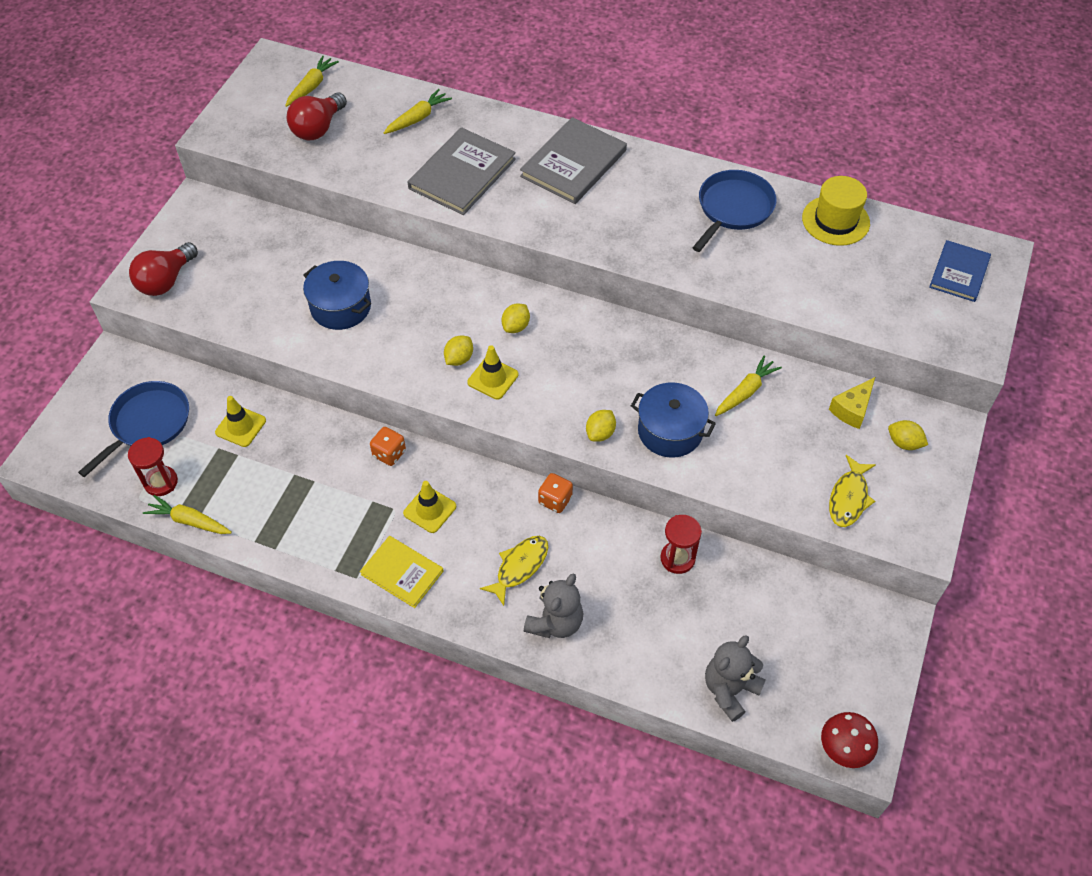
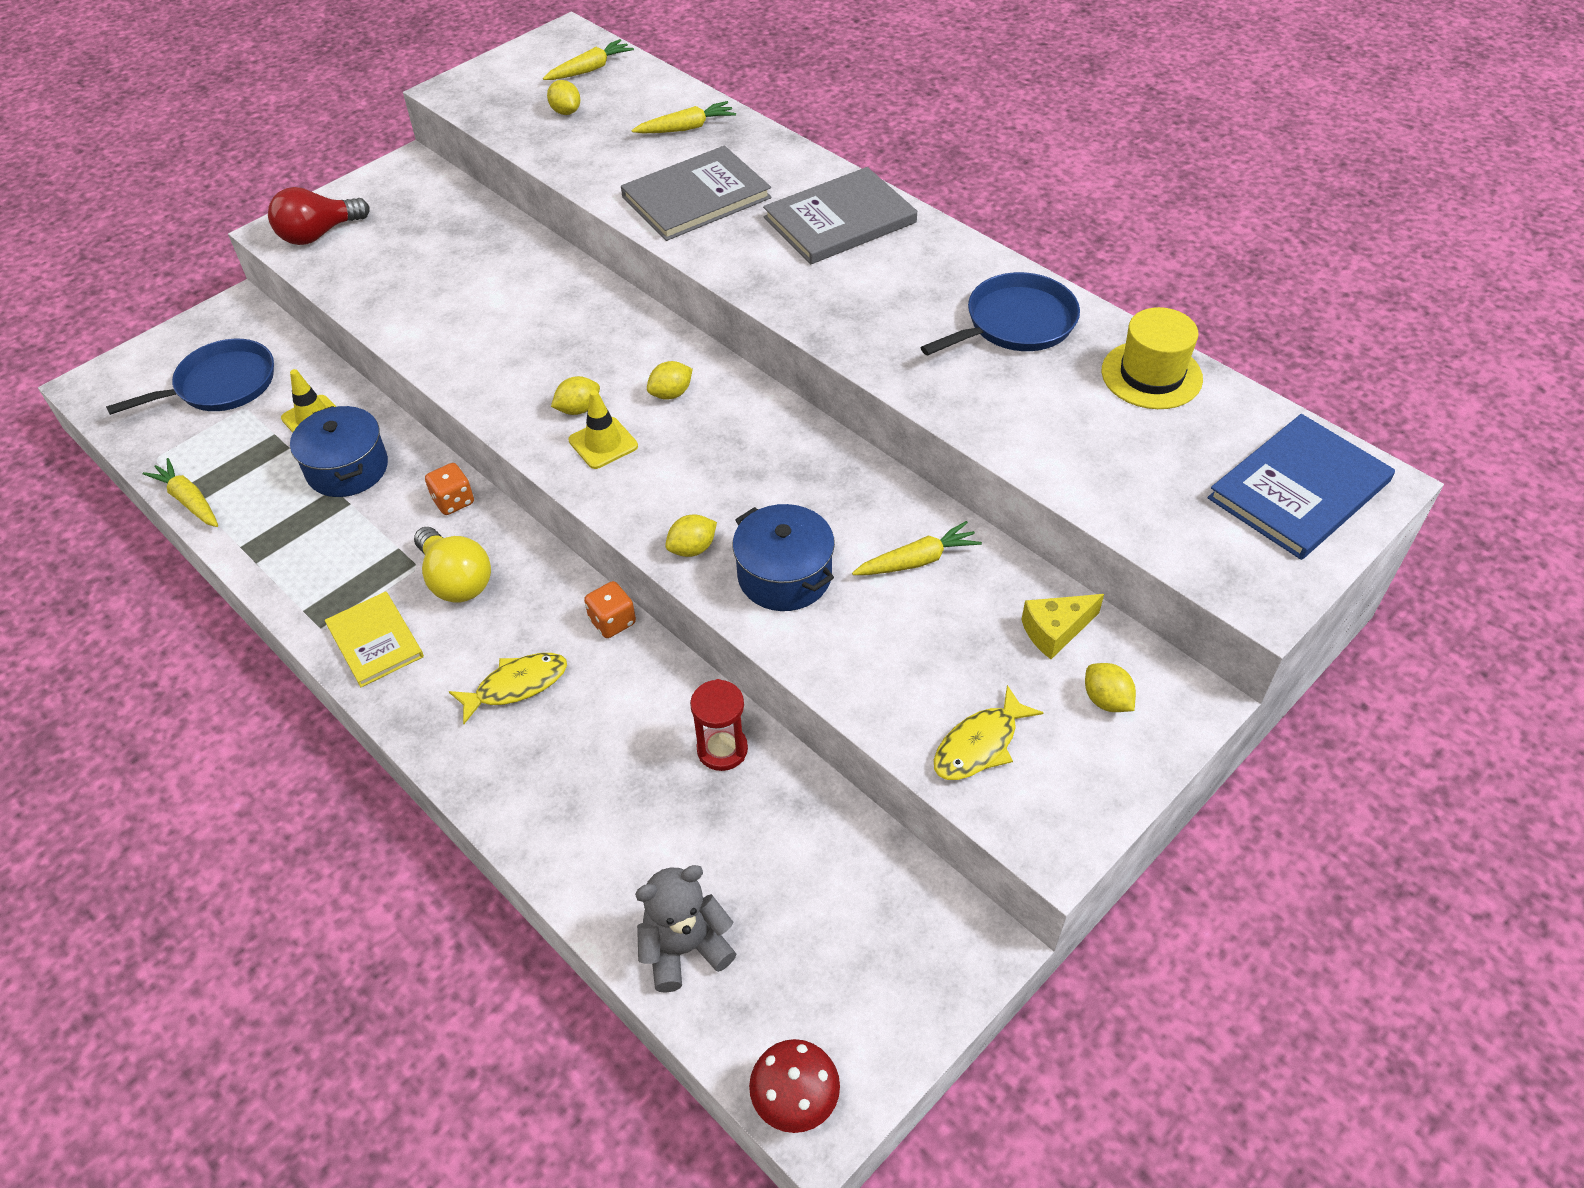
camera: 25 degrees right, 5 degrees down
red hourglass [128,437,178,496] -> none
red light bulb [287,92,347,140] -> yellow lemon [547,80,580,115]
blue pot [303,261,371,330] -> blue pot moved to [290,406,388,497]
yellow traffic cone [403,481,456,533] -> yellow light bulb [414,527,491,603]
grey teddy bear [524,573,583,638] -> none
blue book [929,240,991,302] -> blue book [1208,414,1395,560], size x1.56

